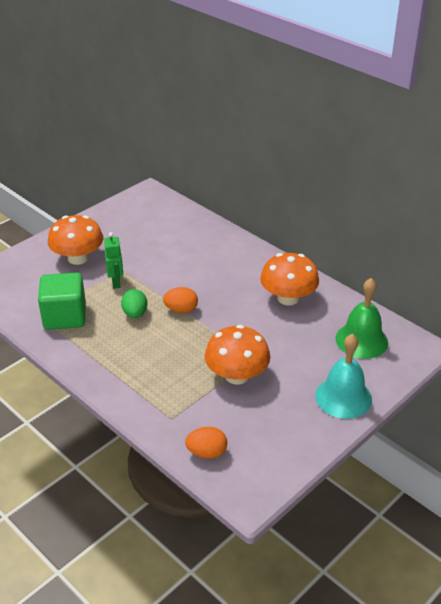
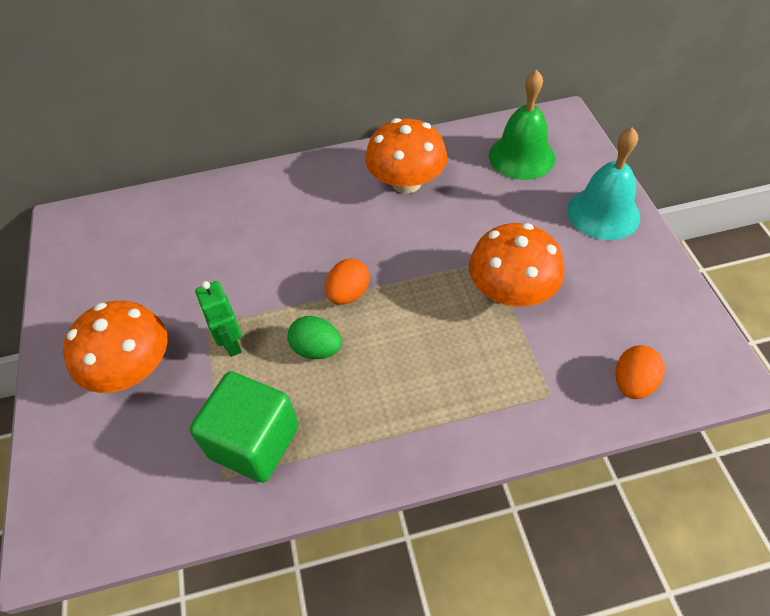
camera: 55 degrees left, 15 degrees up
green robot [104,232,123,289] -> green robot turned 135 degrees counterclockwise [195,281,242,357]

